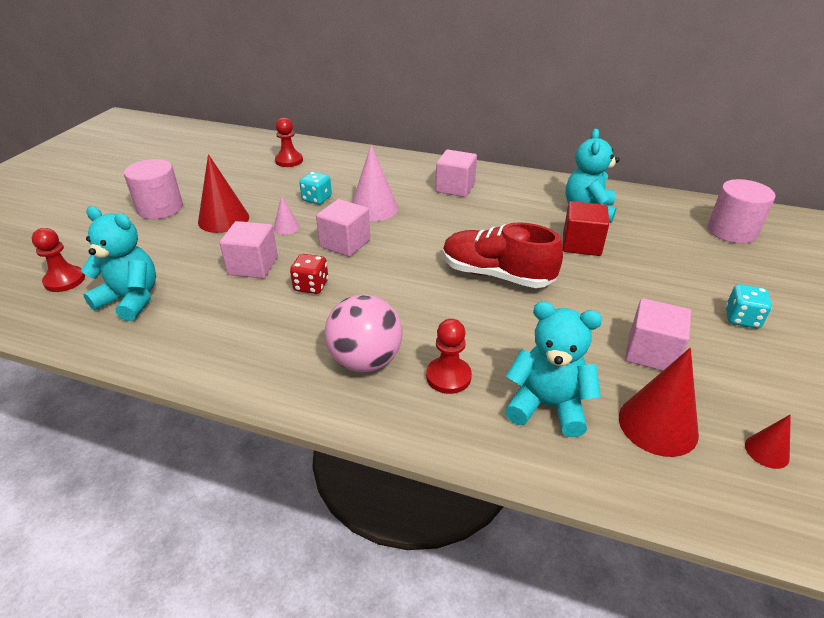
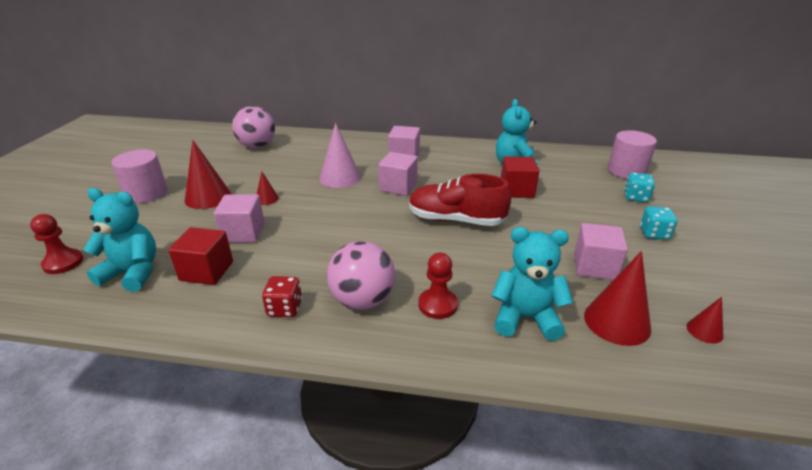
camera: 10 degrees left, 5 degrees down
pink cone [274,195,300,235] -> red cone [257,171,279,205]
red pawn [275,118,303,167] -> pink ball [232,106,275,148]
red dice [290,254,328,294] -> red dice moved to [262,276,302,317]
turquoise dice [299,172,332,204] -> turquoise dice moved to [624,173,655,202]
pink cube [316,199,370,257] -> pink cube moved to [378,152,418,196]
none -> red cube [168,227,233,285]

